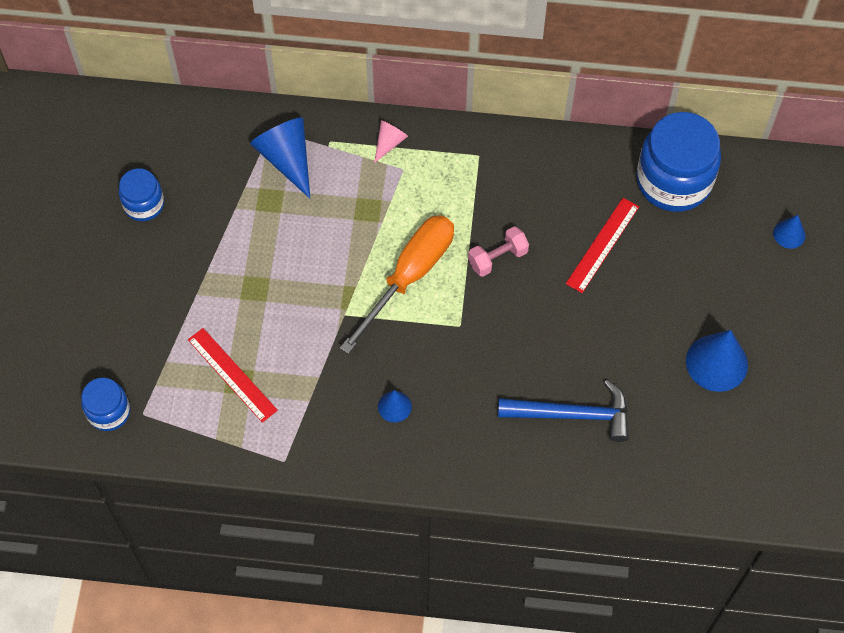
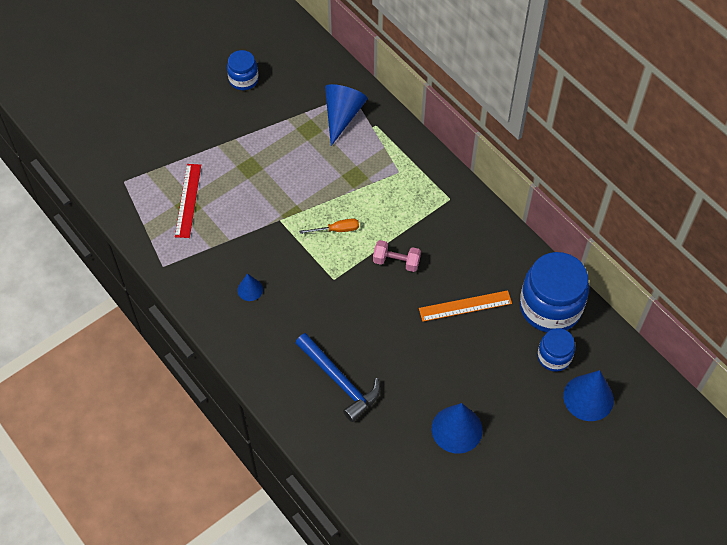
camera: 45 degrees right, 5 degrees down
blue jar [81,378,130,431] -> blue jar moved to [537,328,575,372]
orange screwdriver [340,215,454,354] -> orange screwdriver [299,218,359,234], size x0.45
pink cone [374,120,408,163] -> none
red ruler [566,198,639,293] -> orange ruler [419,290,512,322]
blue cone [773,215,806,249] -> blue cone [563,370,614,421], size x1.86

